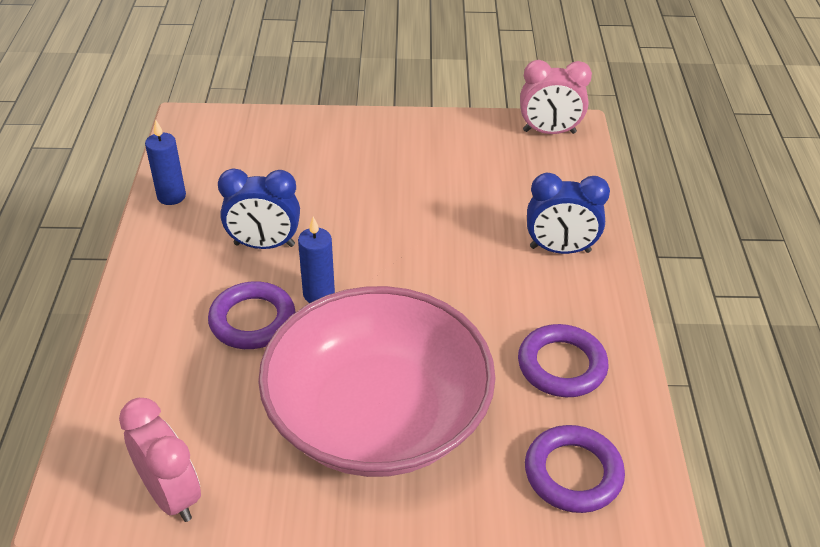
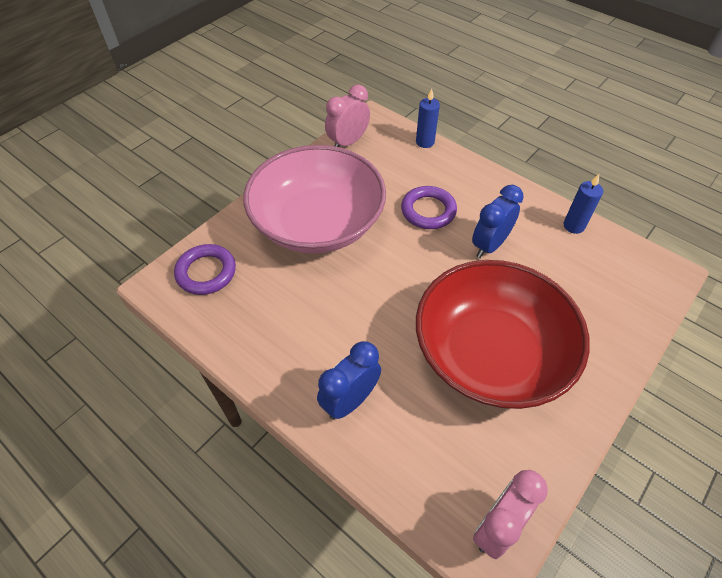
camera: 130 degrees right, 10 degrees up
pink clock [119,398,201,522] -> pink clock turned 135 degrees clockwise [325,84,370,147]
blue candle [298,217,335,303] -> blue candle moved to [416,88,440,148]
purple ring [518,324,609,397] -> none
none -> red bowl [416,260,590,409]

